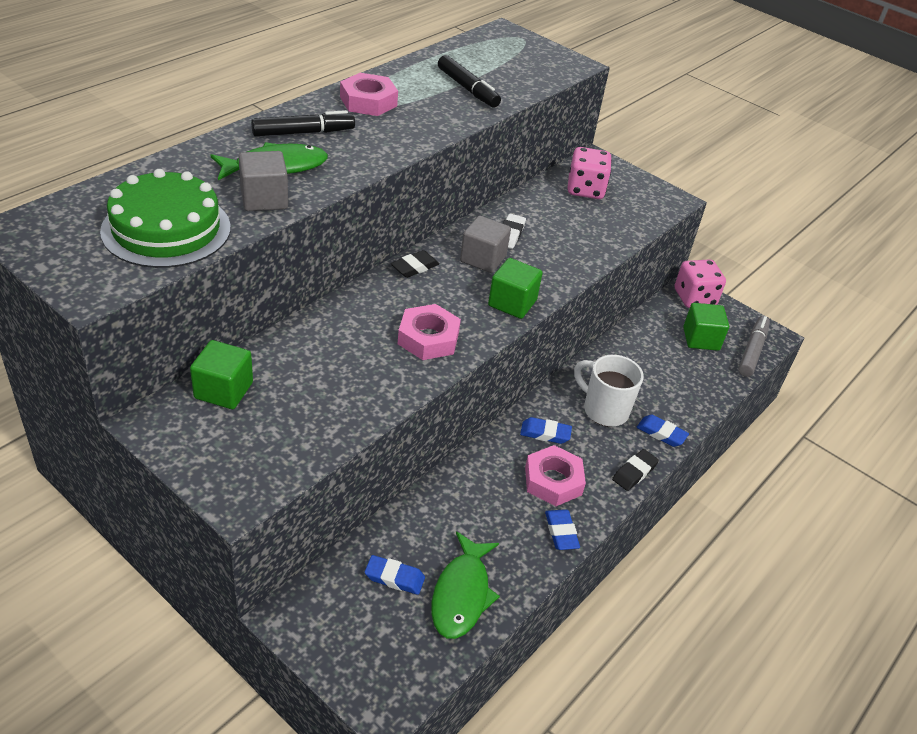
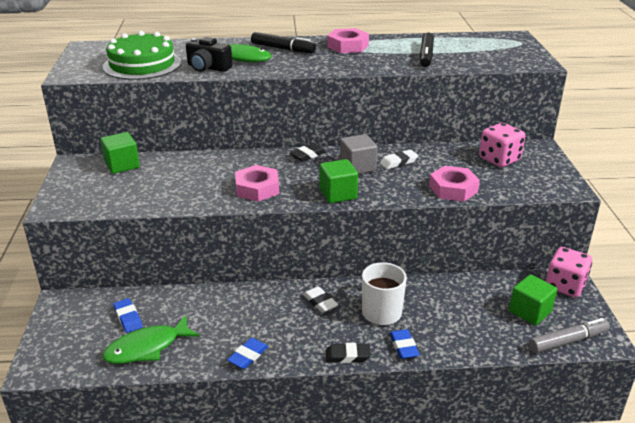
camera: 50 degrees right, 10 degrees down
grey cube [238,151,288,211] -> black camera [186,37,232,72]
black eraser [391,250,439,278] -> black eraser turned 45 degrees counterclockwise [290,143,326,162]
blue eraser [520,417,572,444] -> white eraser [303,286,338,313]
pink nut [525,445,586,506] -> pink nut moved to [429,166,480,202]

